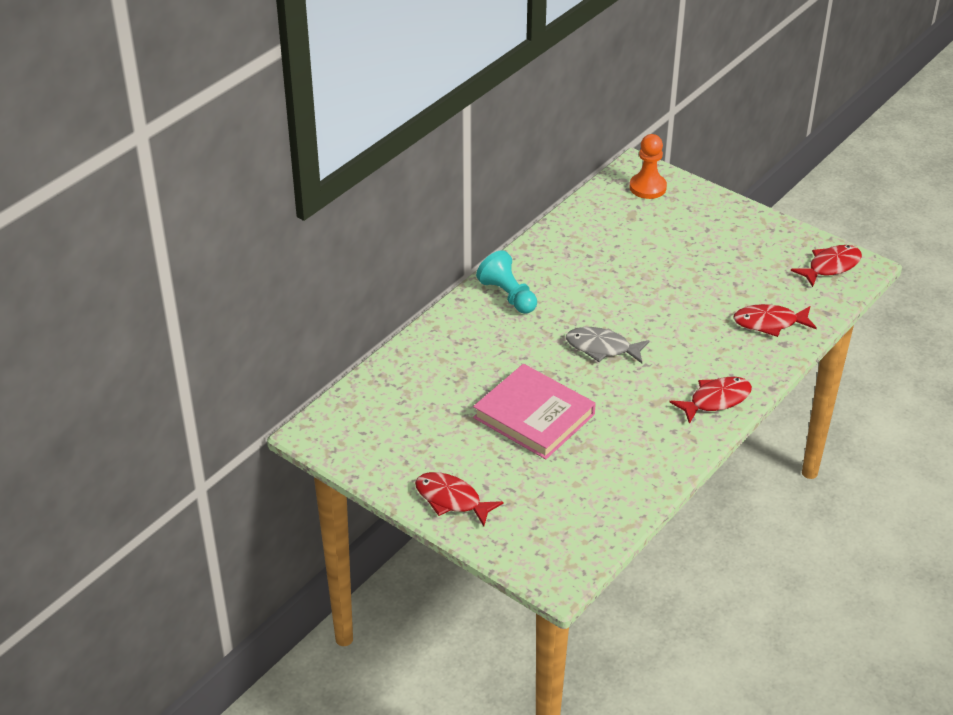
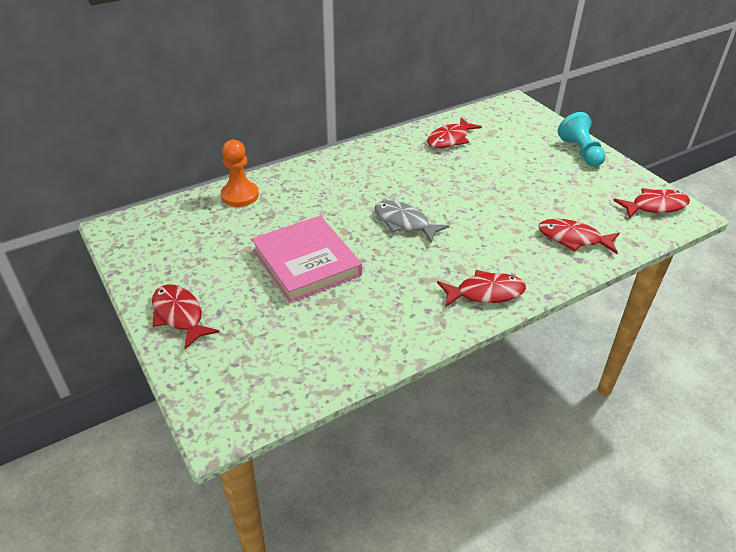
camera: 20 degrees right, 0 degrees up
turquoise pawn [476,250,537,314] -> turquoise pawn moved to [558,112,606,167]
orange pawn [630,134,667,199] -> orange pawn moved to [221,140,259,207]
none -> red fish [427,117,482,148]

